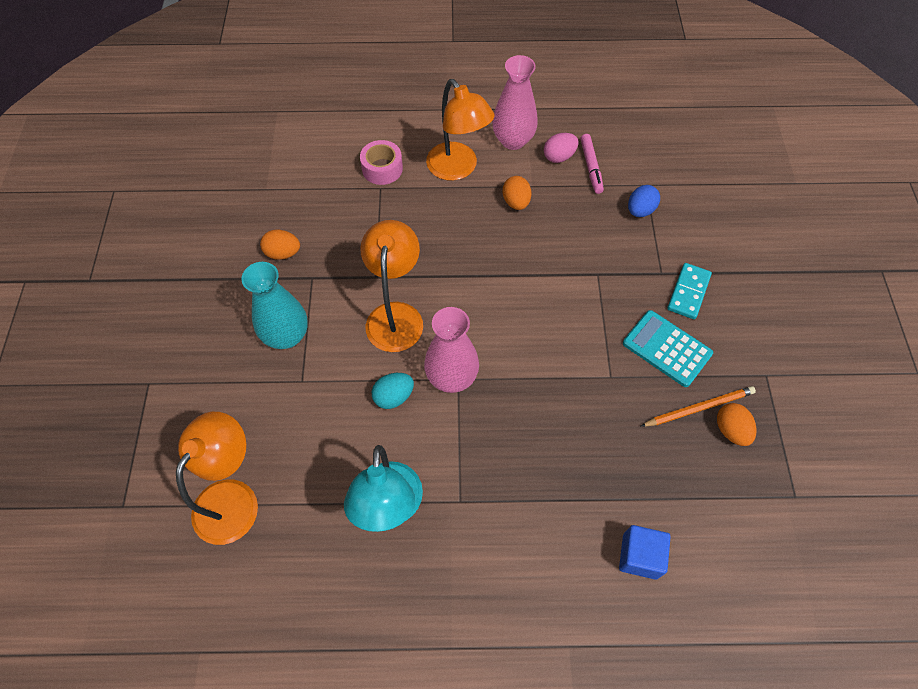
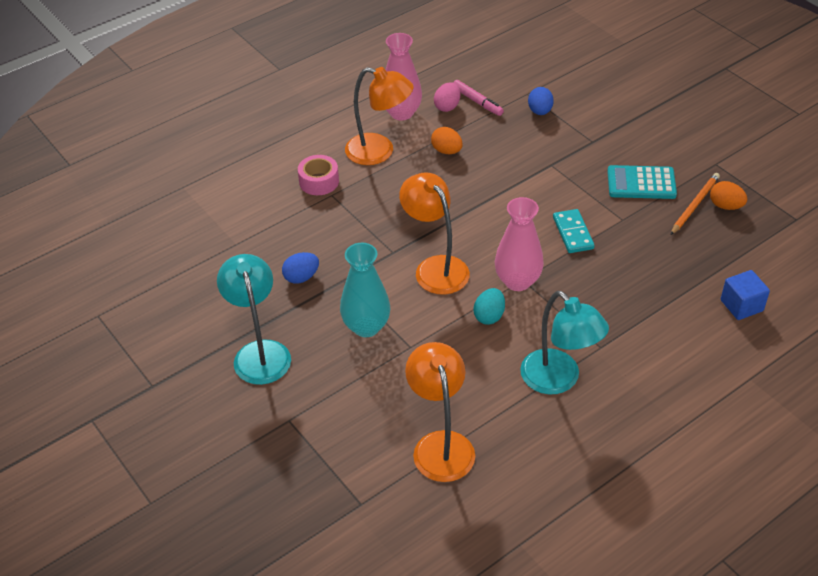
camera: 35 degrees left, 15 degrees down
orange egg [260,230,300,260] -> blue egg [282,252,319,284]
turquoise domino [667,263,712,319] -> turquoise domino moved to [553,209,595,253]
none -> turquoise lamp [217,254,291,385]

